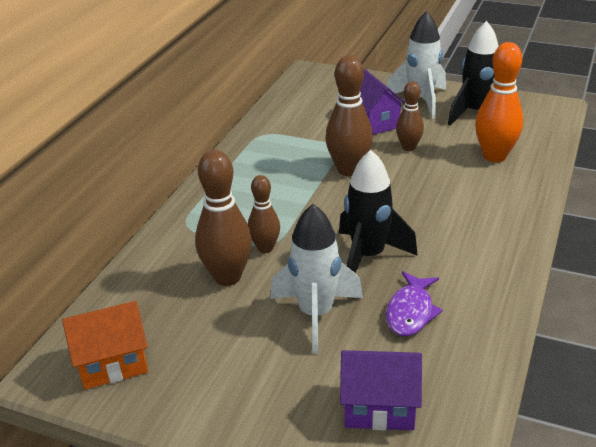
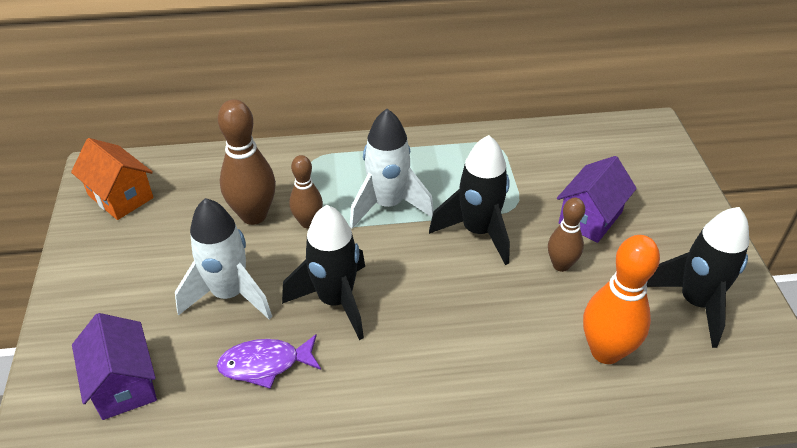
camera: 60 degrees right, 10 degrees up
brown bowling pin [326,55,373,176] -> black rocket [429,135,510,265]
white rocket [387,11,446,119] -> white rocket moved to [349,109,434,229]

